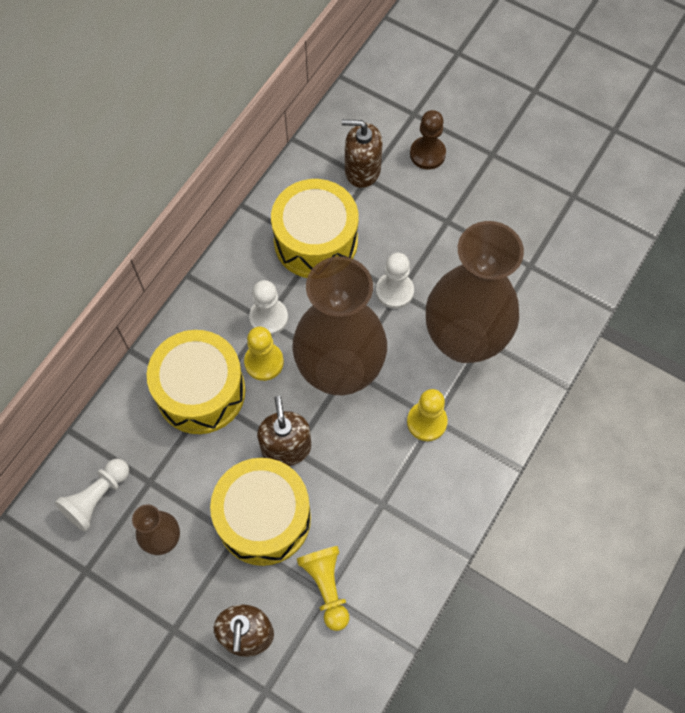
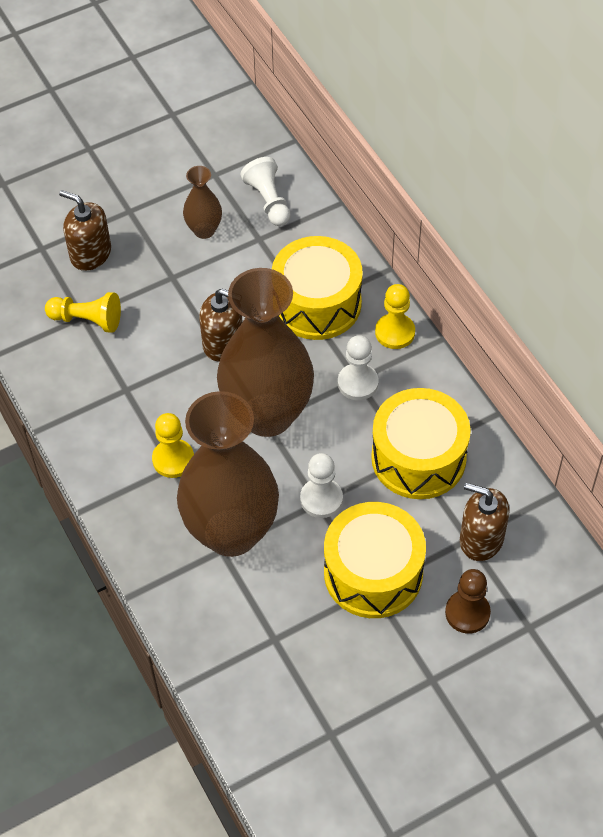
camera: 120 degrees right, 10 degrees down
yellow drum [210,458,311,566] -> yellow drum moved to [324,502,426,618]
yellow pawn [244,327,284,381] -> yellow pawn moved to [375,284,415,349]
brown soap dispenser [342,119,383,188] -> brown soap dispenser turned 105 degrees counterclockwise [460,483,510,561]

